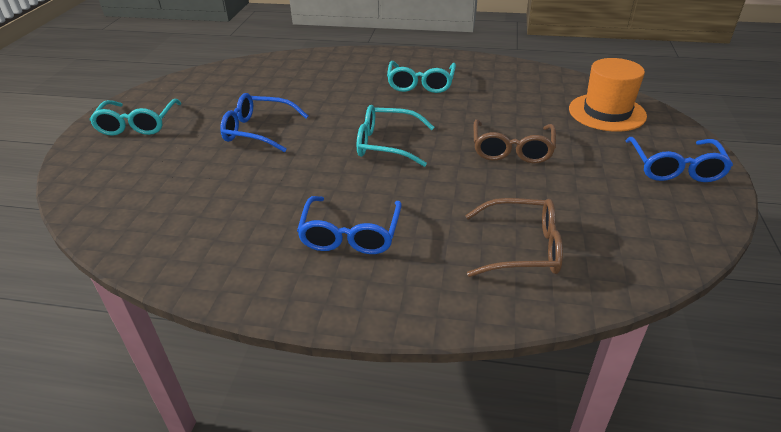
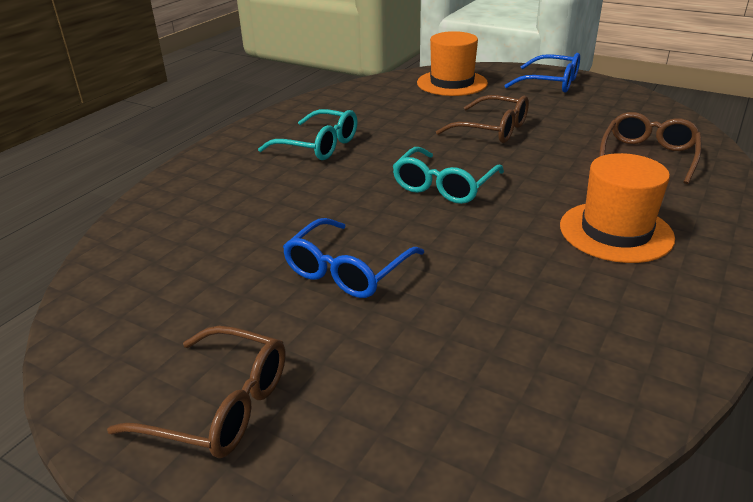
camera: 70 degrees left, 5 degrees down
turquoise glasses [89,99,182,136] -> brown glasses [107,326,286,458]
blue glasses [297,196,402,254] -> orange hat [560,153,675,263]

